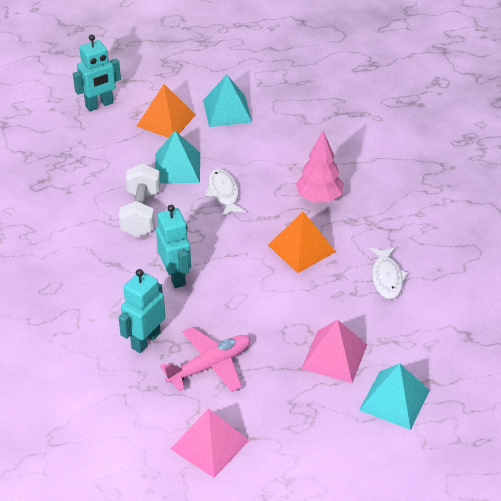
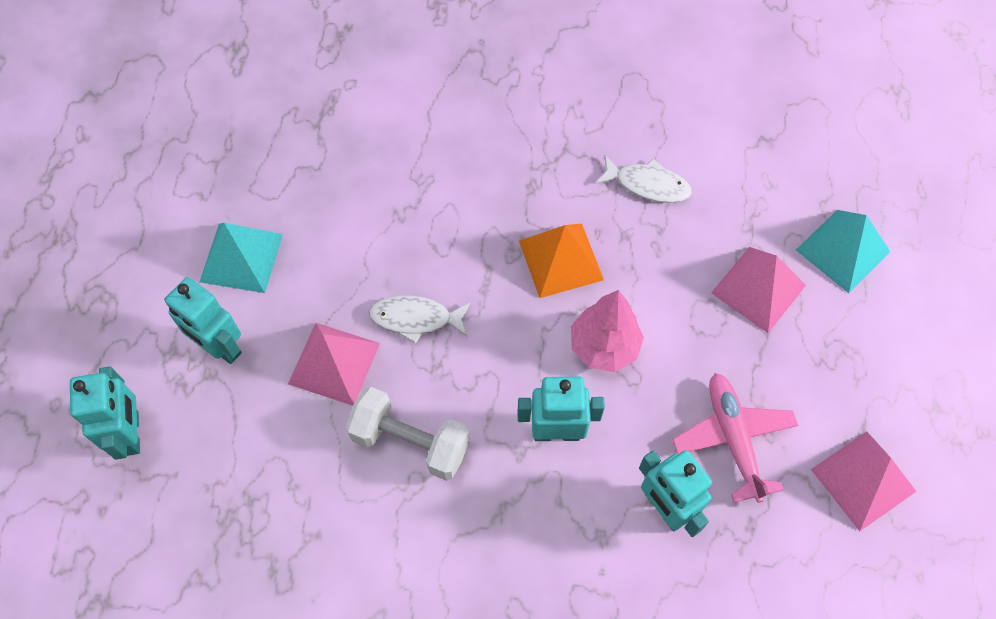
camera: 70 degrees left, 20 degrees up
orange pyramid [136,84,196,138] -> turquoise robot [164,277,242,364]
turquoise pyramid [155,131,200,183] -> pink pyramid [288,323,380,406]
pink tree [296,131,344,202] -> pink tree moved to [571,290,644,372]

